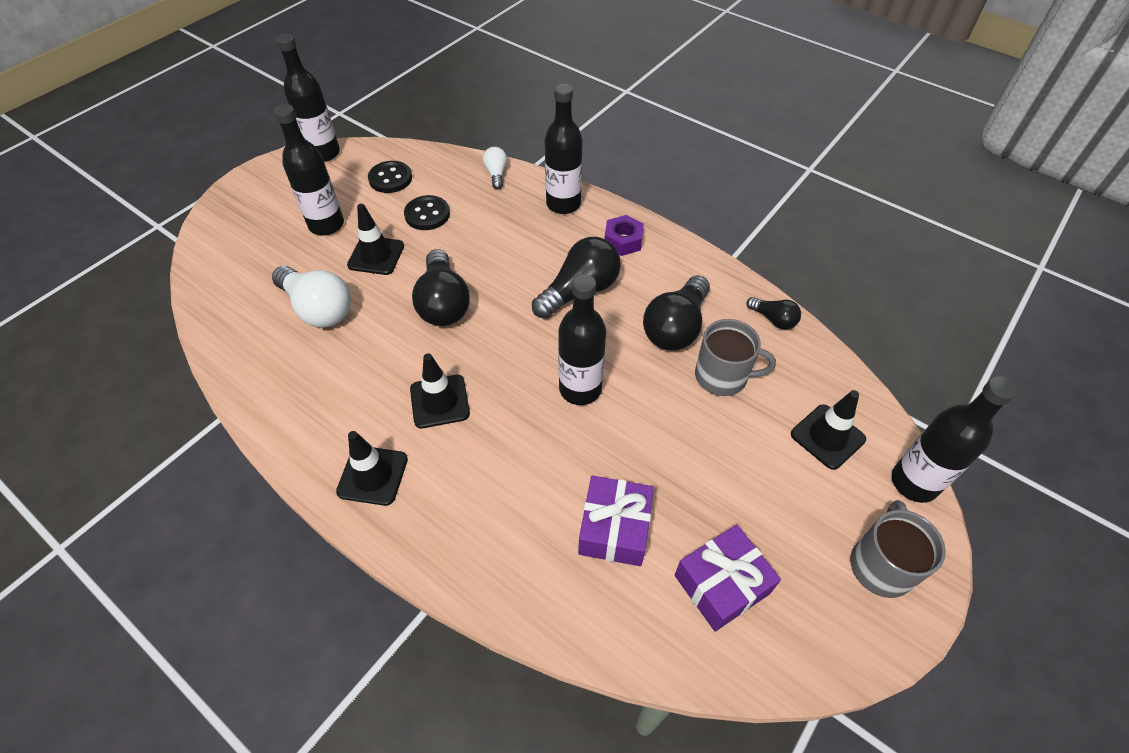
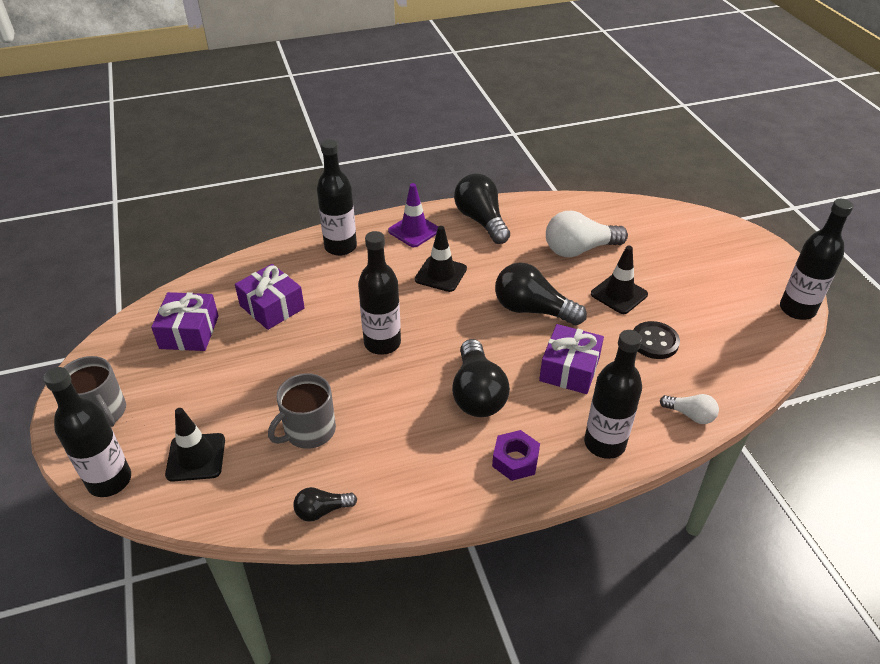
camera: 125 degrees right, 10 degrees down
black bottle [274,104,344,235] -> black bottle moved to [317,139,357,256]
black traffic cone [336,431,408,506] -> purple traffic cone [388,183,438,247]
black button [368,161,412,193] -> none
black light bulb [643,275,710,351] -> black light bulb moved to [454,174,510,244]
none -> purple gift [539,324,604,394]

